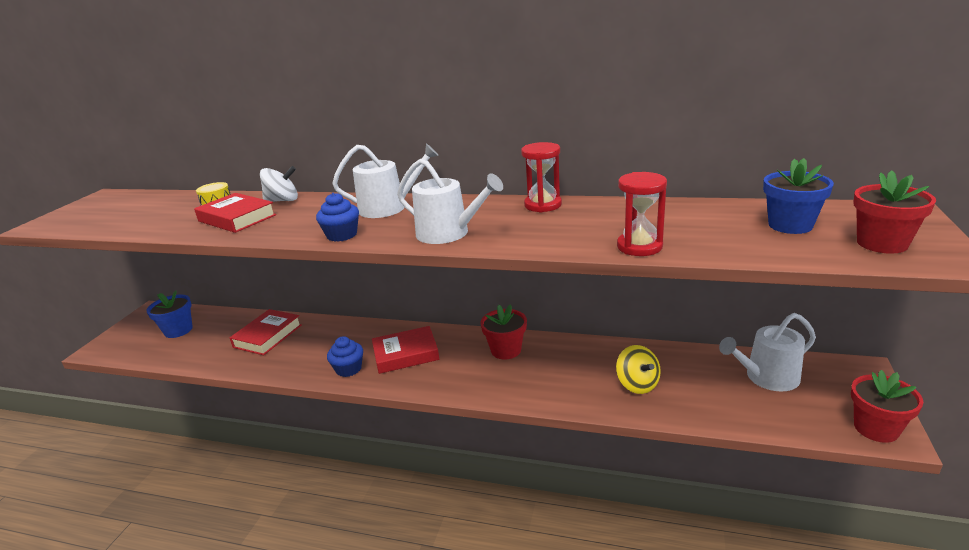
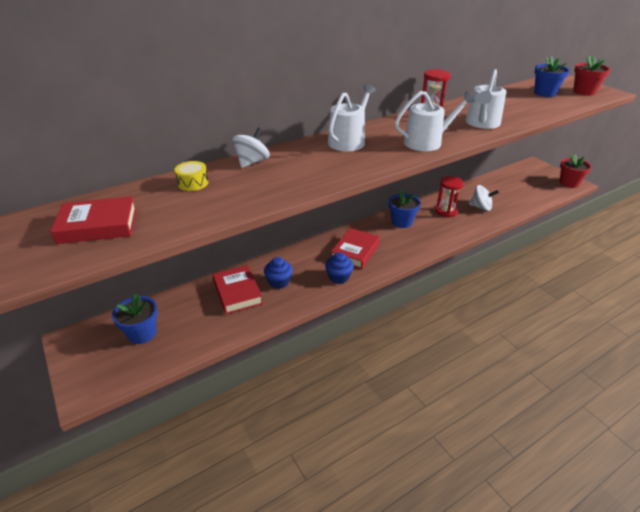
camera: 50 degrees left, 10 degrees up
red book [194,193,276,233] -> red book moved to [50,196,137,244]
blue cupcake [316,193,359,242] -> blue cupcake moved to [264,257,293,289]
red flower pot [480,304,527,359] -> blue flower pot [389,190,421,228]
yellow spinning top [616,345,661,394] -> white spinning top [469,185,499,211]
red hourglass [617,172,667,256] -> red hourglass moved to [435,176,464,218]
white watering can [719,313,816,391] -> white watering can moved to [466,69,506,129]

